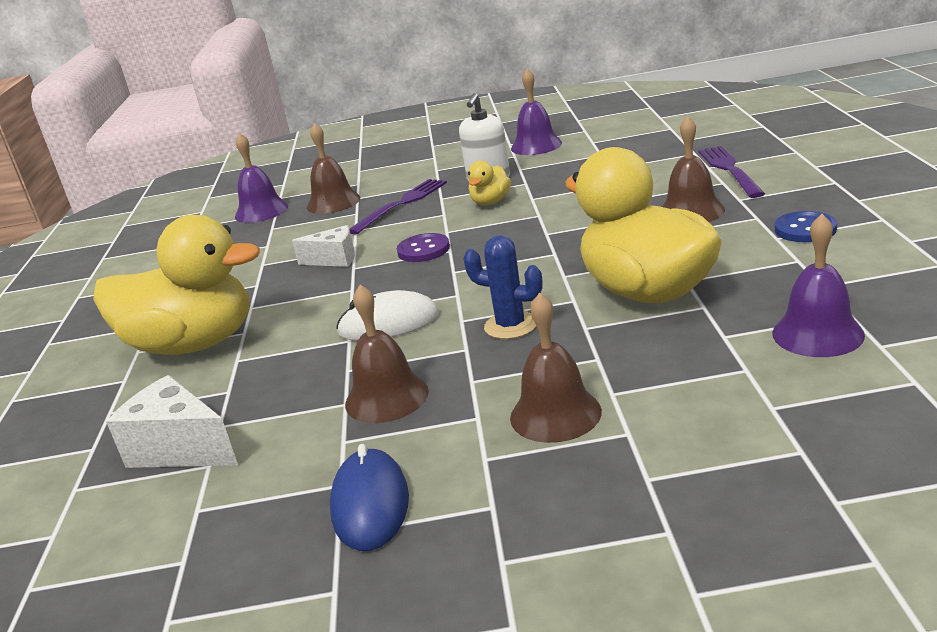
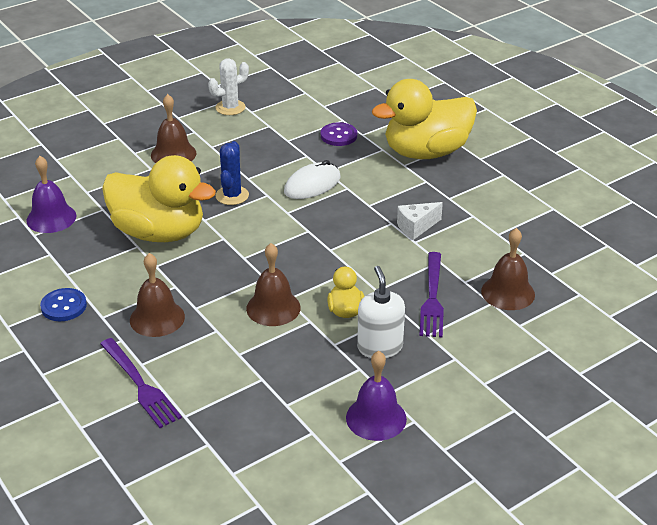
camera: 145 degrees right, 10 degrees up
white cheese [106,375,238,468] -> none
purple bell [235,133,288,223] -> none
blue mouse [330,444,409,551] -> white cactus [208,58,249,115]
brown bell [345,285,429,423] -> brown bell moved to [246,243,301,326]
purple button [397,233,450,262] -> purple button moved to [321,122,357,146]
blue cactus [463,235,543,339] -> blue cactus turned 75 degrees counterclockwise [215,141,249,205]

